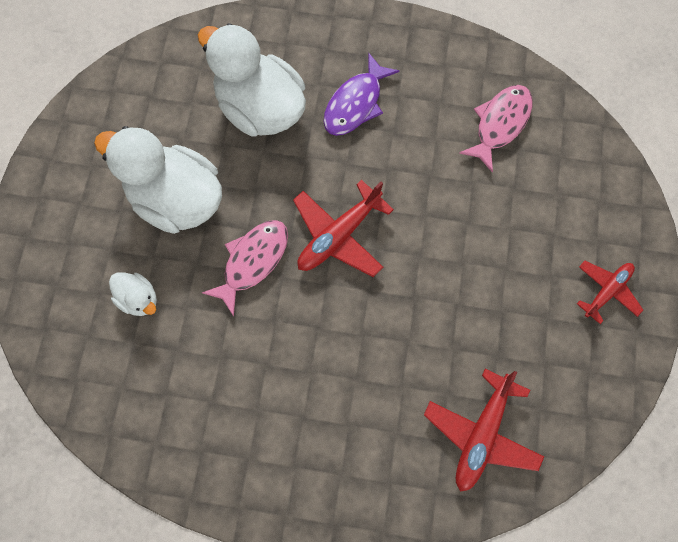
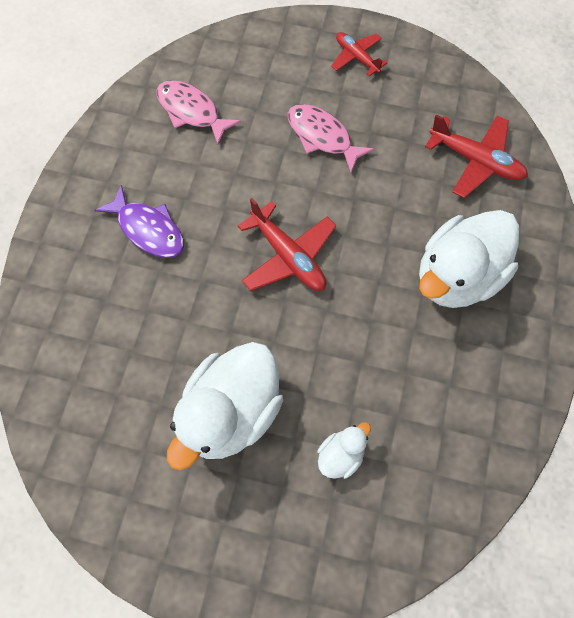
camera: 85 degrees left, 5 degrees down
white duck [198,23,306,137] -> white duck moved to [419,210,519,308]
pink fish [202,220,288,317] -> pink fish moved to [288,104,374,173]

